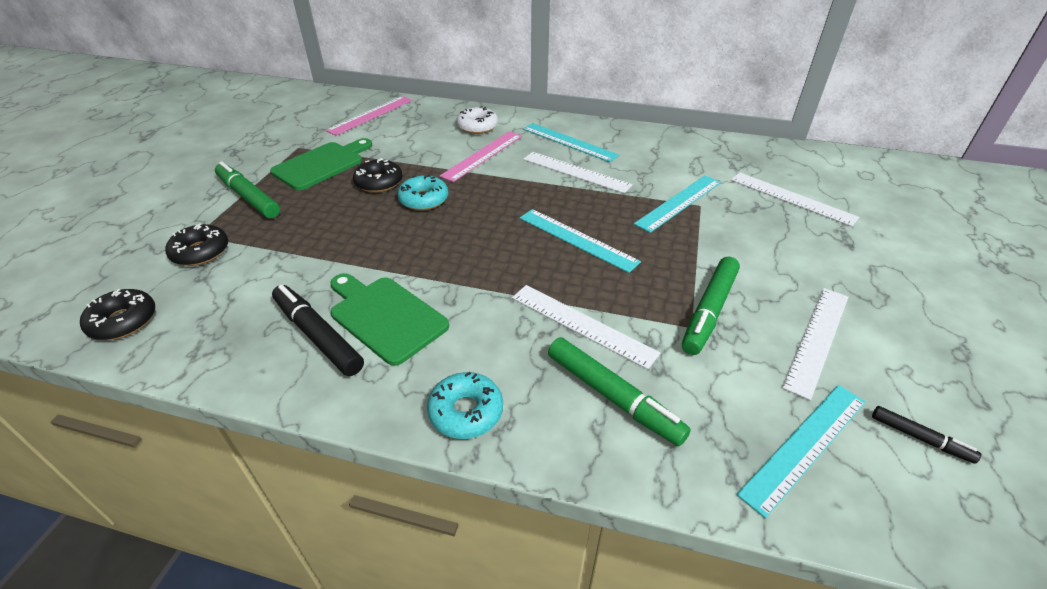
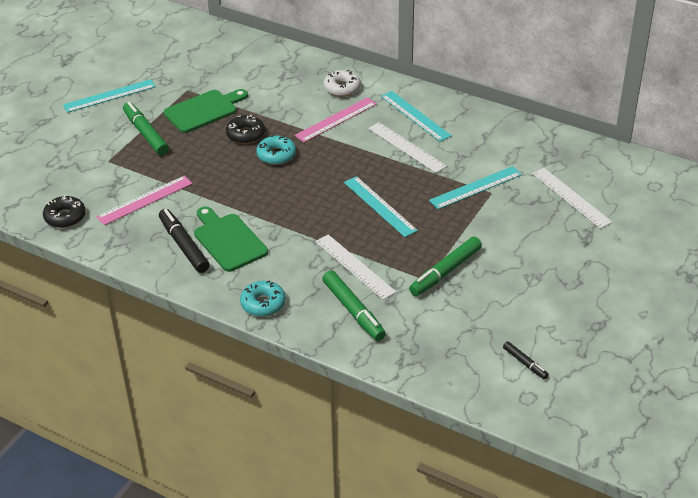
camera: 15 degrees right, 0 degrees up
black donut [165,224,228,266] -> none
pink ruler [326,96,413,136] -> pink ruler moved to [96,176,193,225]
turquoise ruler [736,385,866,518] -> turquoise ruler moved to [63,79,156,113]
white ruler [782,288,848,401] -> none

